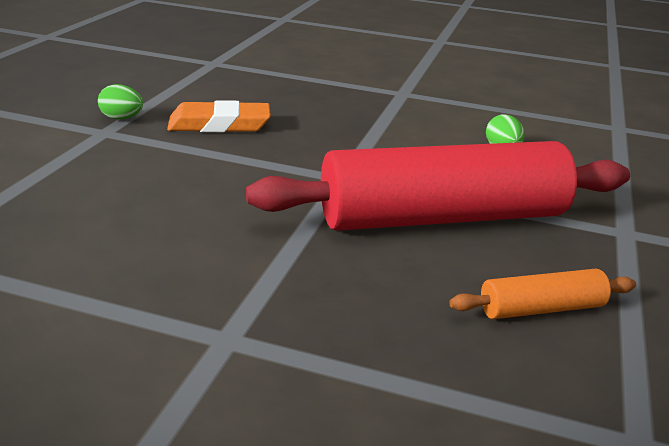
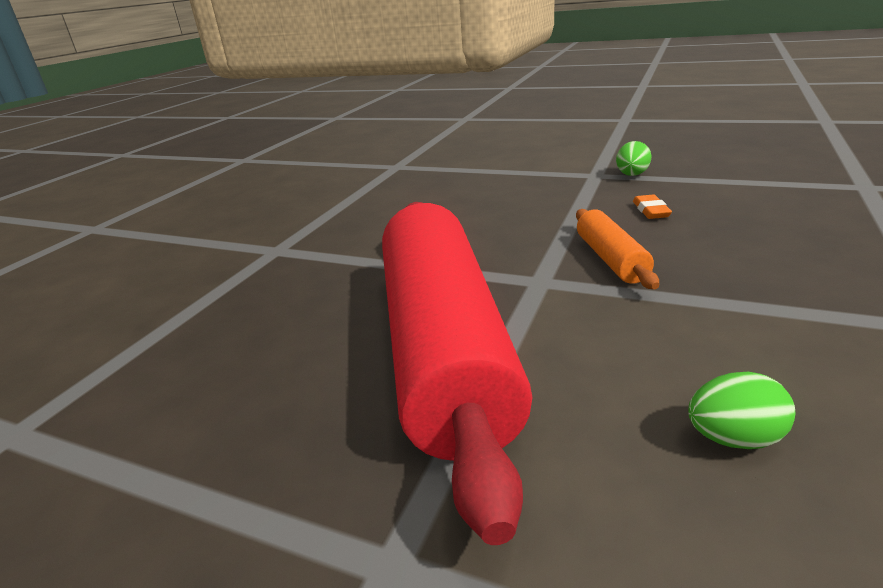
camera: 100 degrees right, 0 degrees up
orange eraser [167,100,271,132] -> orange eraser [633,194,672,219], size x0.48
orange rolling pin [449,269,636,319] -> orange rolling pin moved to [576,209,659,289]

